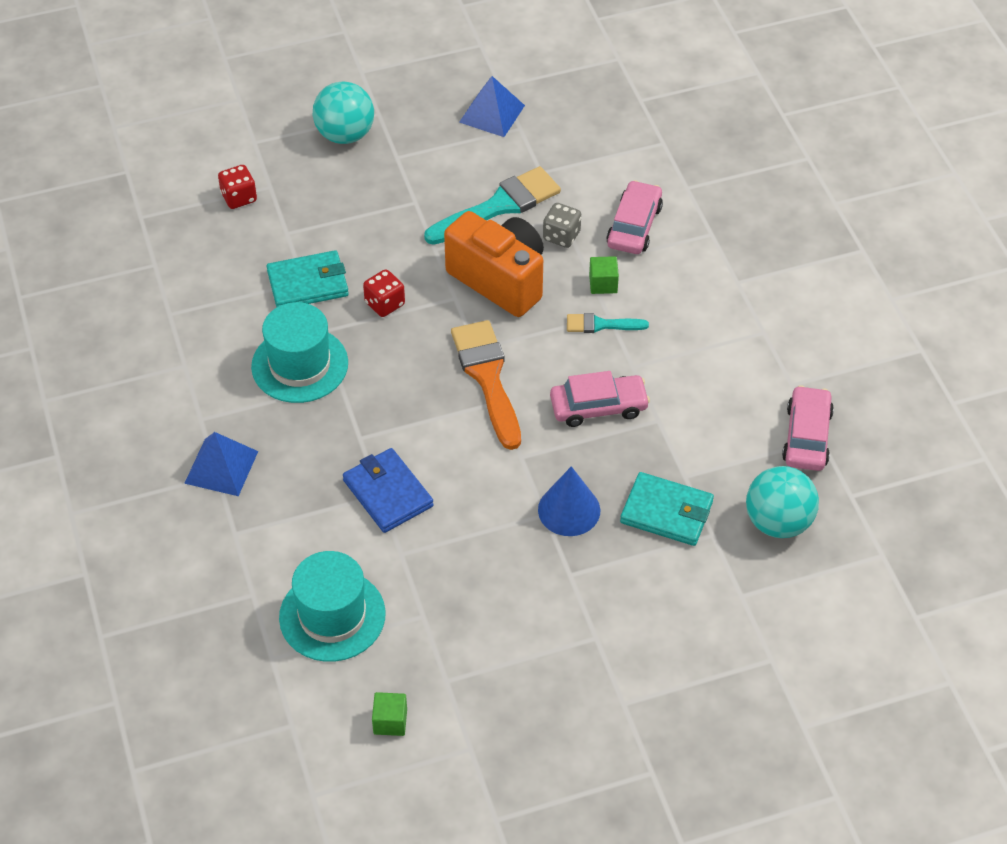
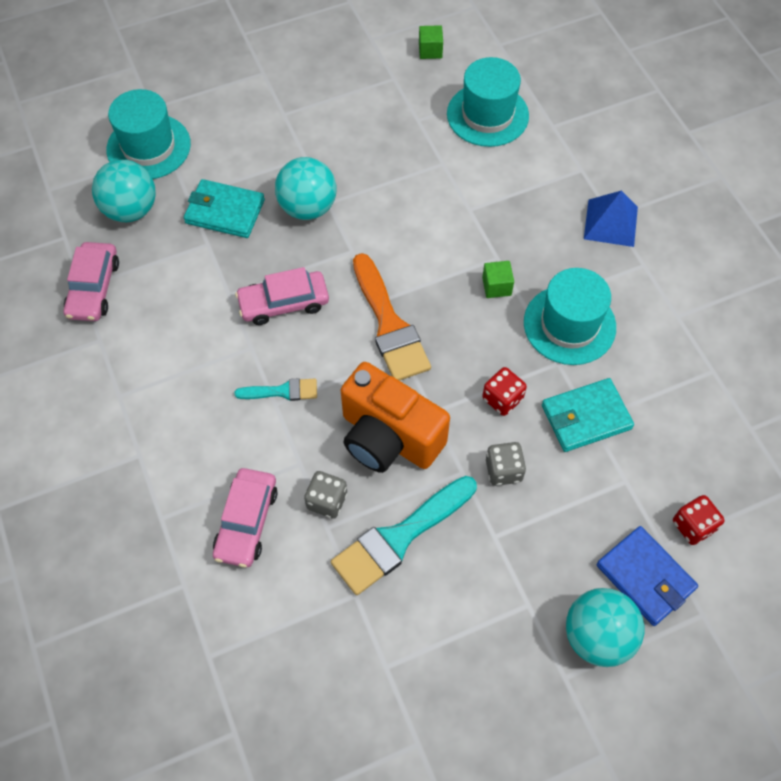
camera: 175 degrees right, 10 degrees up
blue wallet [343,448,434,533] -> blue wallet moved to [597,526,698,626]
blue pyramid [459,76,525,137] -> none
blue cone [538,466,600,536] -> turquoise ball [275,157,337,220]
green cube [589,256,619,294] -> green cube moved to [482,261,514,298]
none -> turquoise hat [106,89,191,179]
none -> grey dice [486,442,526,486]

